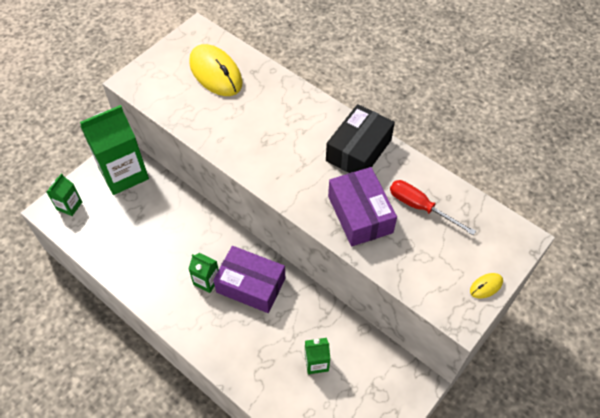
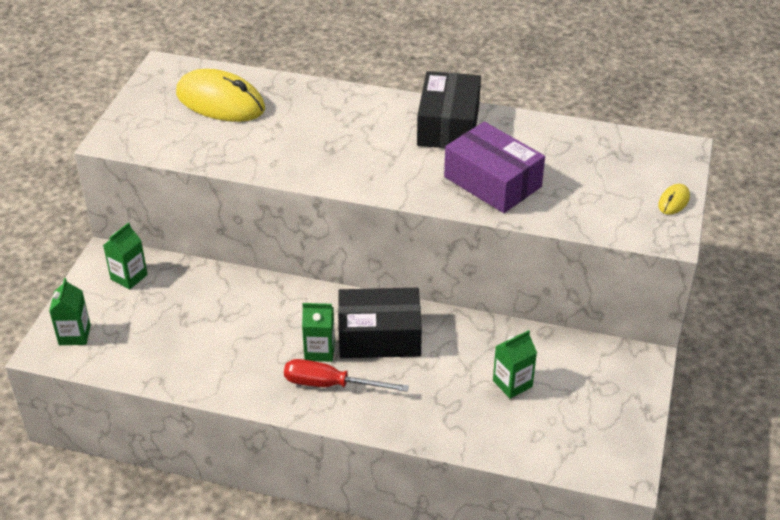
camera: 25 degrees left, 15 degrees down
green carton [80,105,149,195] -> green carton [103,222,148,289], size x0.47
purple box [213,246,285,313] -> black box [338,288,422,358]
red screwdriver [390,180,476,235] -> red screwdriver moved to [284,359,409,392]

